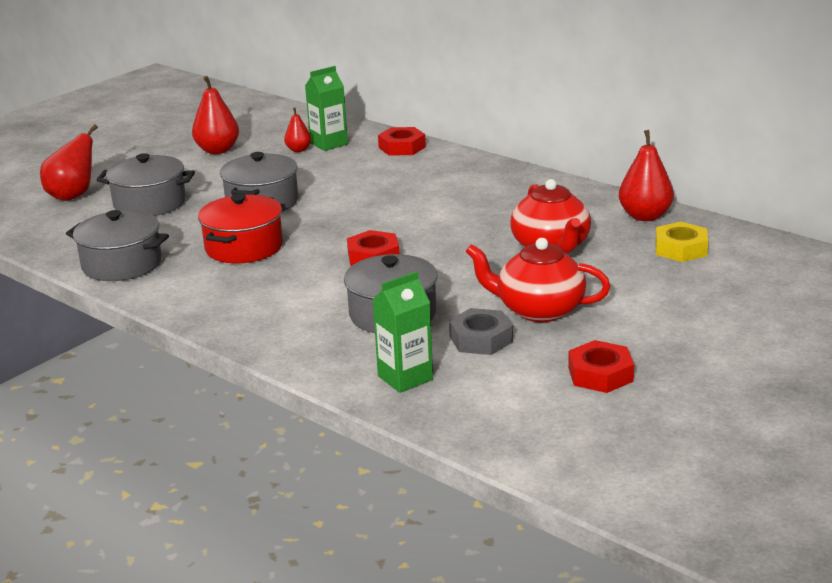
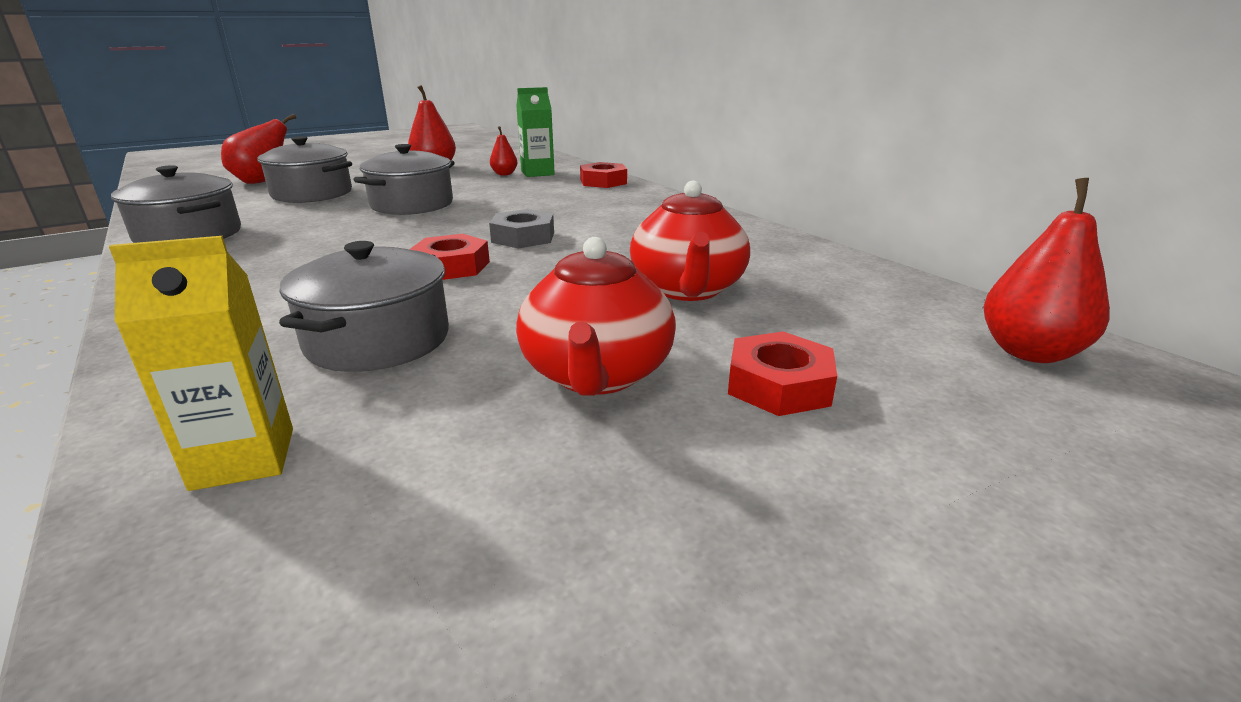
camera: 15 degrees right, 0 degrees up
red pot [198,194,283,263] -> none
green carton [372,271,433,393] -> yellow carton [109,236,293,491]
grey nut [449,308,513,355] -> grey nut moved to [489,209,554,248]
red teapot [465,238,610,322] -> red teapot turned 120 degrees counterclockwise [516,237,676,396]
red nut [568,340,634,393] -> red nut moved to [728,331,837,416]
red pear [619,130,674,221] -> red pear moved to [984,178,1110,363]
yellow nut [655,222,708,262] -> none

